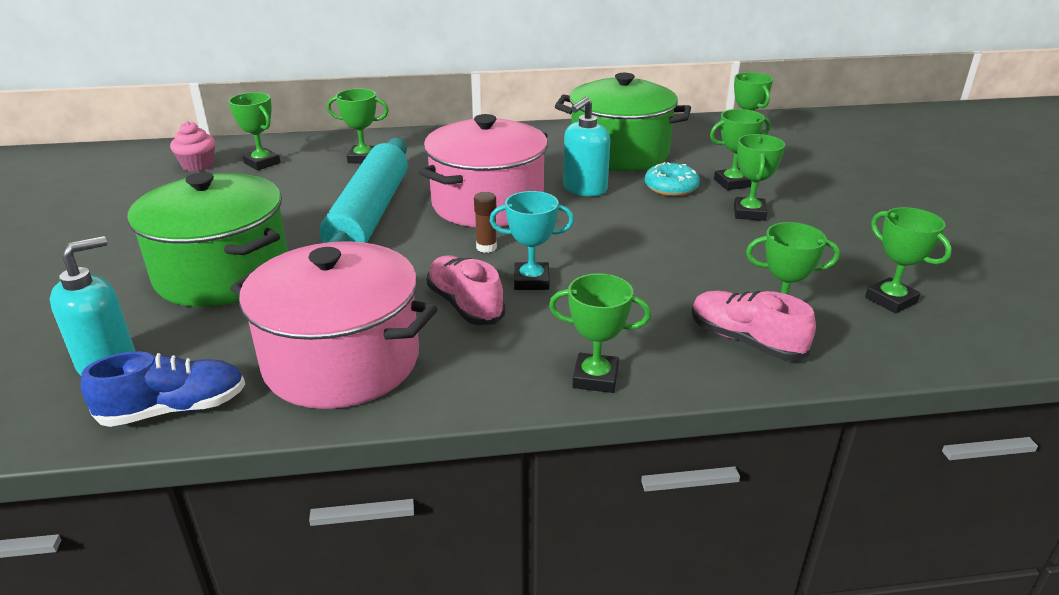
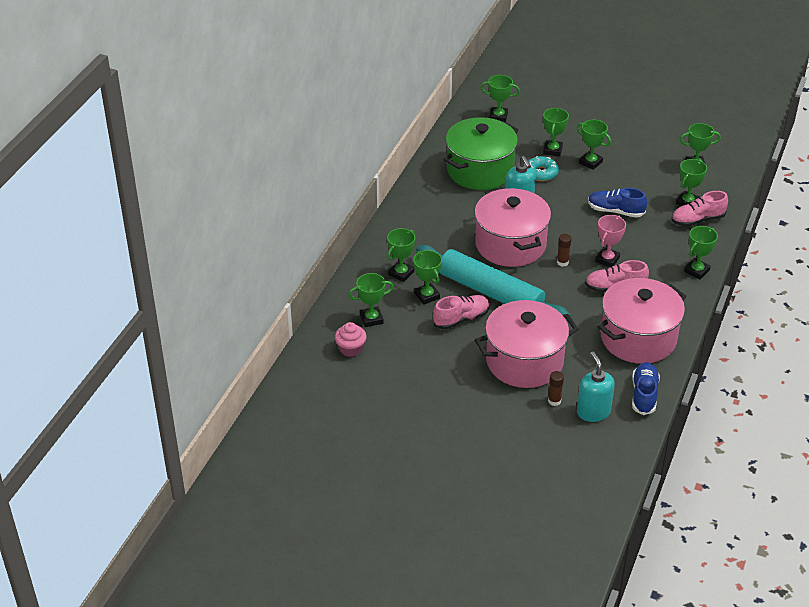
camera: 60 degrees left, 10 degrees up
green pot [128,172,288,307] -> pink pot [475,300,579,388]
turquoise trophy [490,191,574,290] -> pink trophy [595,215,626,267]
none -> green trophy [413,250,442,305]
none -> pink shoe [433,295,490,329]
none -> brown glue stick [548,371,564,406]
none -> blue shoe [588,188,647,218]

